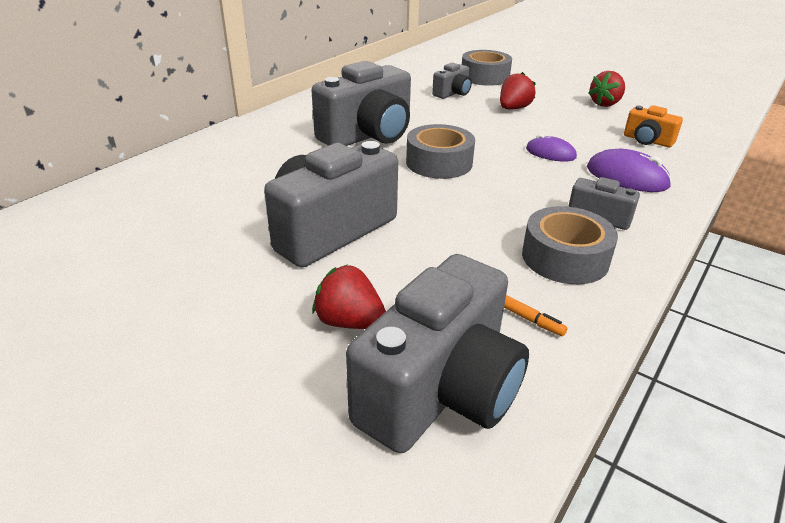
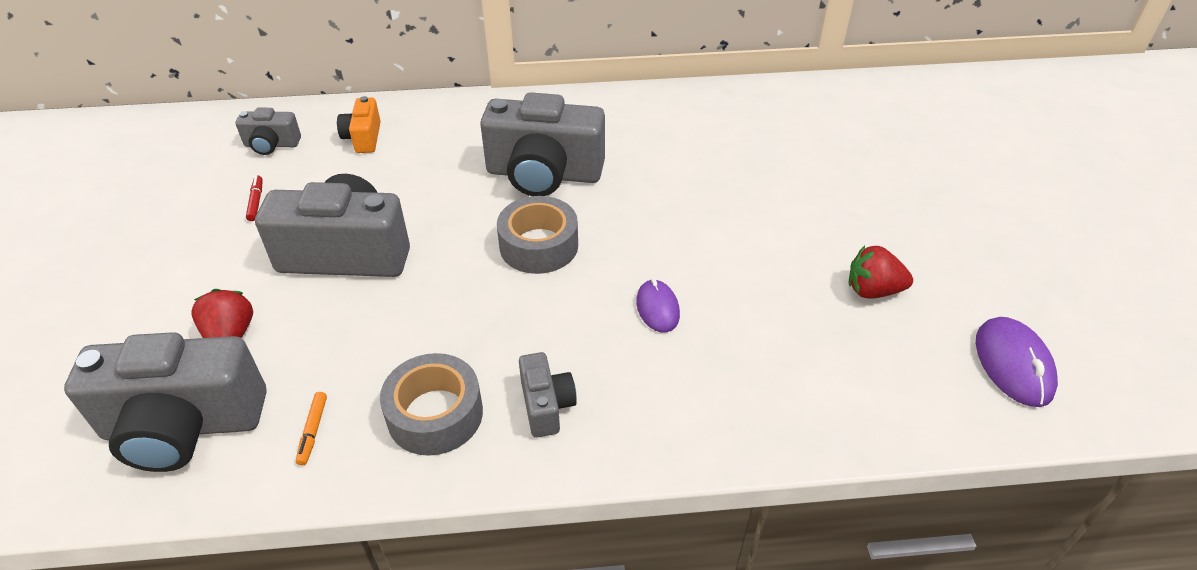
camera: 50 degrees right, 10 degrees up
grey camera [432,63,472,99] -> grey camera moved to [235,108,301,155]
grey tape [462,50,512,86] -> none
red strawberry [500,72,536,109] -> none
purple mouse [587,149,672,192] -> purple mouse moved to [976,317,1058,407]
orange camera [624,105,683,147] -> orange camera moved to [337,96,381,153]
none -> red marker [246,176,263,221]

